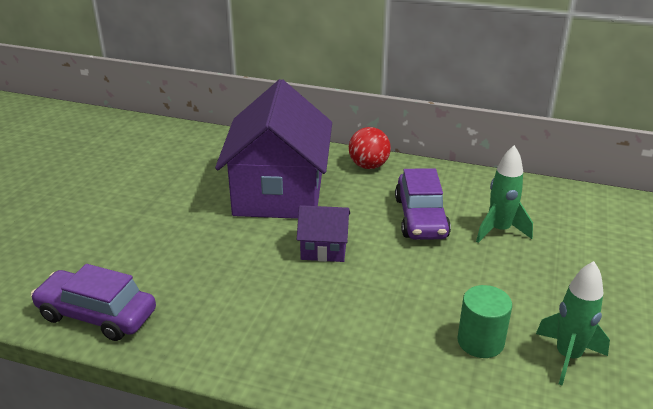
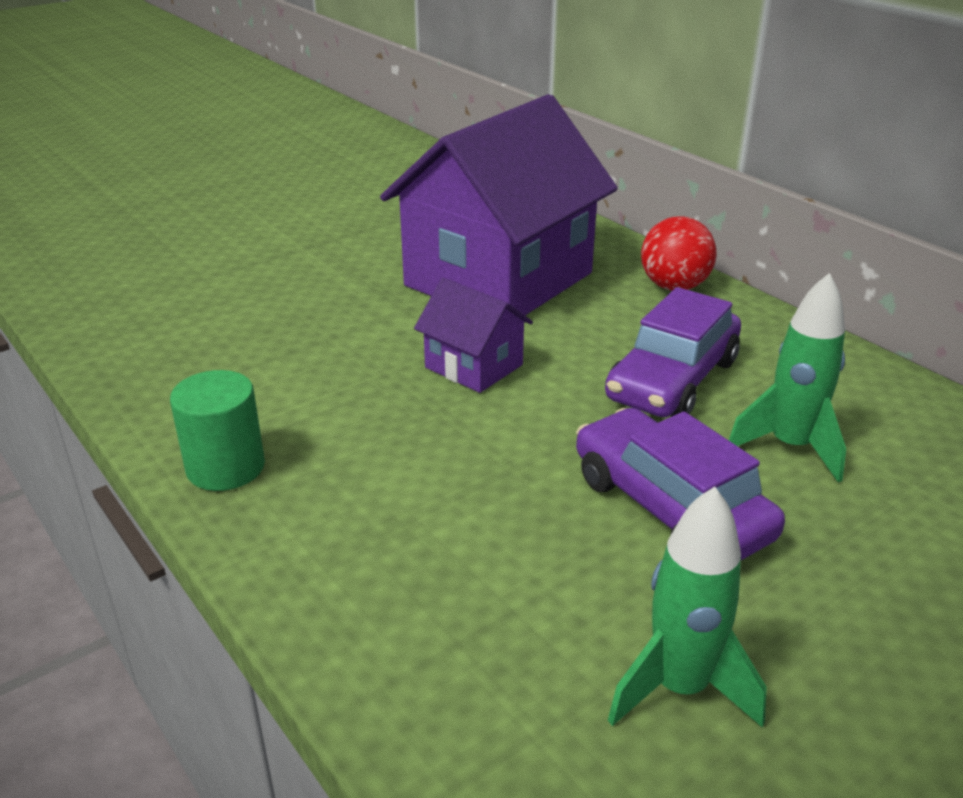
camera: 35 degrees right, 0 degrees up
purple car [31,264,156,341] -> purple car moved to [576,408,785,560]
green cylinder [457,285,512,358] -> green cylinder moved to [170,370,265,491]

